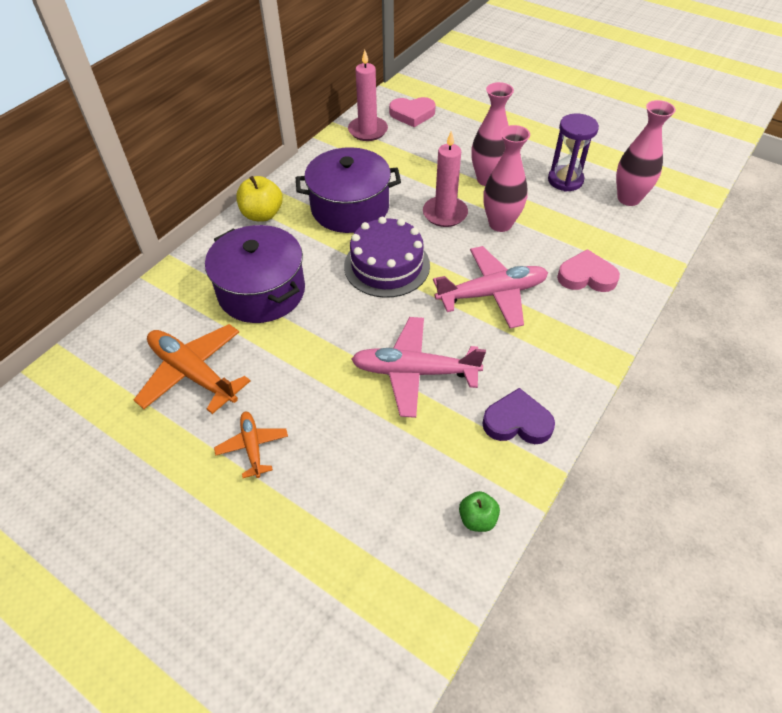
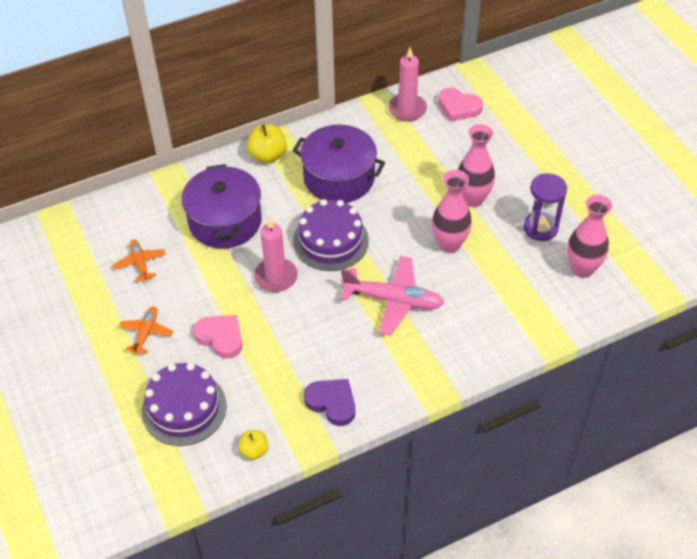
camera: 30 degrees right, 0 degrees up
orange plane [134,324,251,414] -> orange plane [113,239,166,282], size x0.55
pink plane [351,317,486,418] -> none
pink candle [423,131,468,227] -> pink candle moved to [254,218,298,292]
green apple [459,491,500,532] -> yellow apple [238,430,268,460]
pink heart [557,249,620,292] -> pink heart moved to [193,315,242,359]
none -> purple cake [142,363,227,446]

